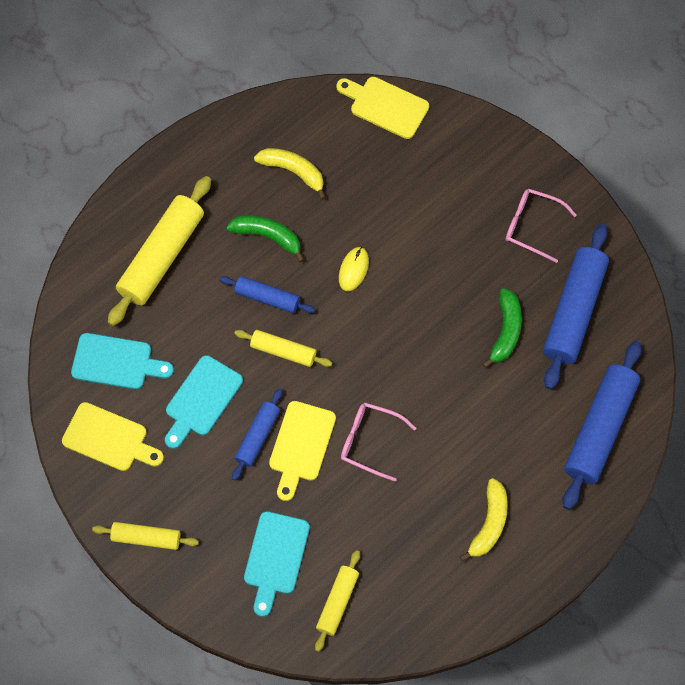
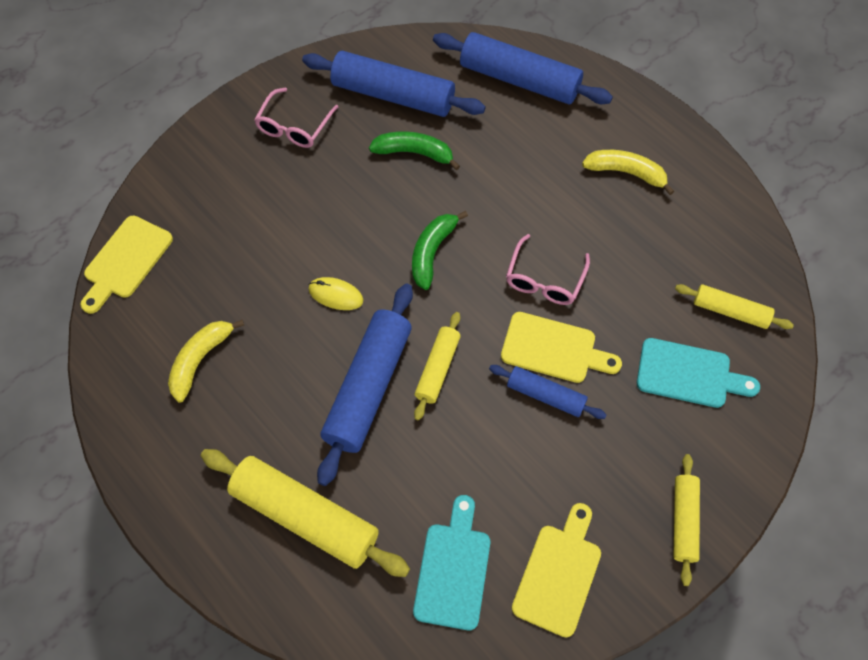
camera: 90 degrees left, 5 degrees down
turquoise cutting board [165,355,243,449] -> none
blue rolling pin [219,276,315,313] -> blue rolling pin [317,283,413,486], size x1.82
green banana [226,215,305,262] -> green banana moved to [412,211,468,290]

